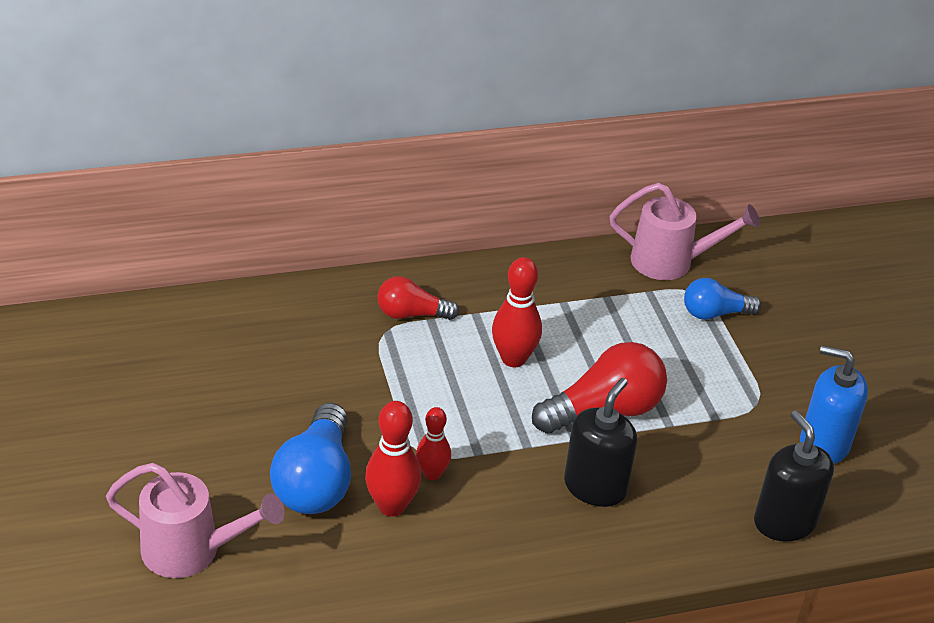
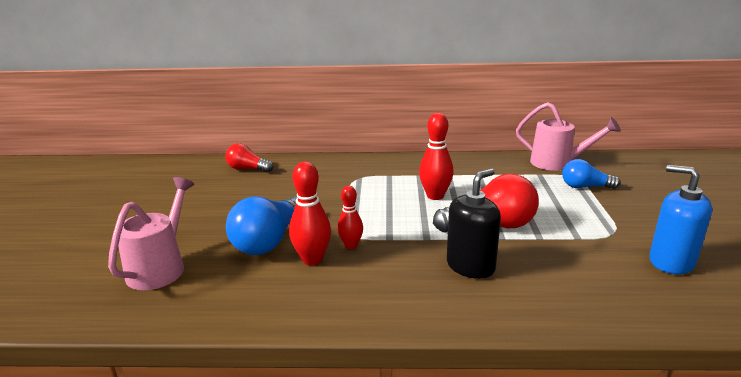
camera: 20 degrees right, 15 degrees down
pink watering can [106,463,284,578] -> pink watering can turned 105 degrees counterclockwise [108,177,194,290]
red light bulb [377,276,459,320] -> red light bulb moved to [225,143,273,173]
black soap dispenser [754,410,834,541] -> none

